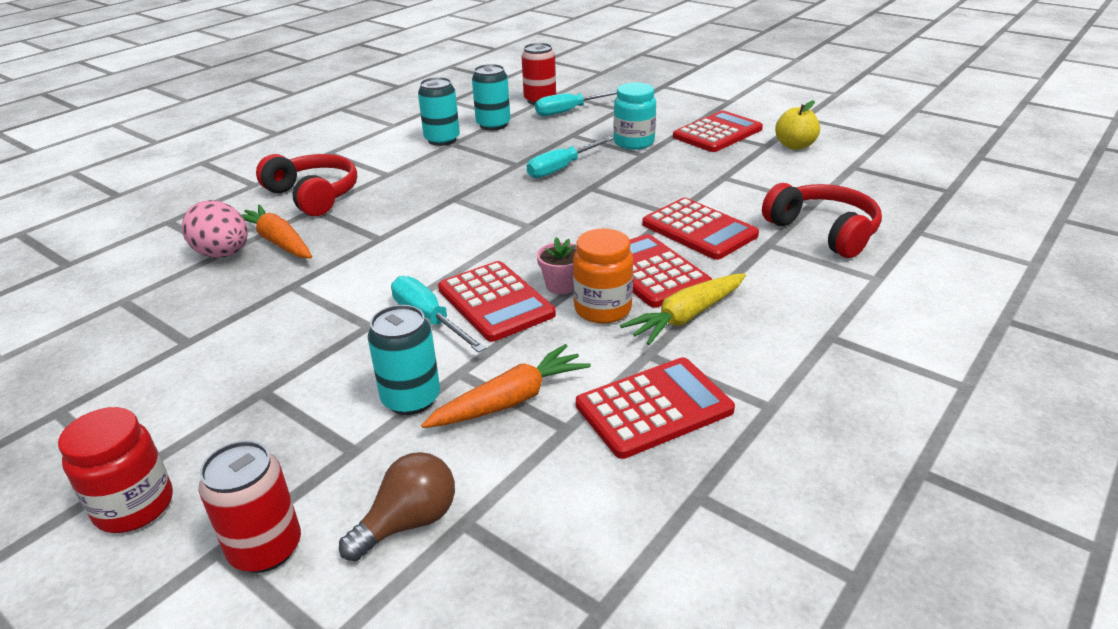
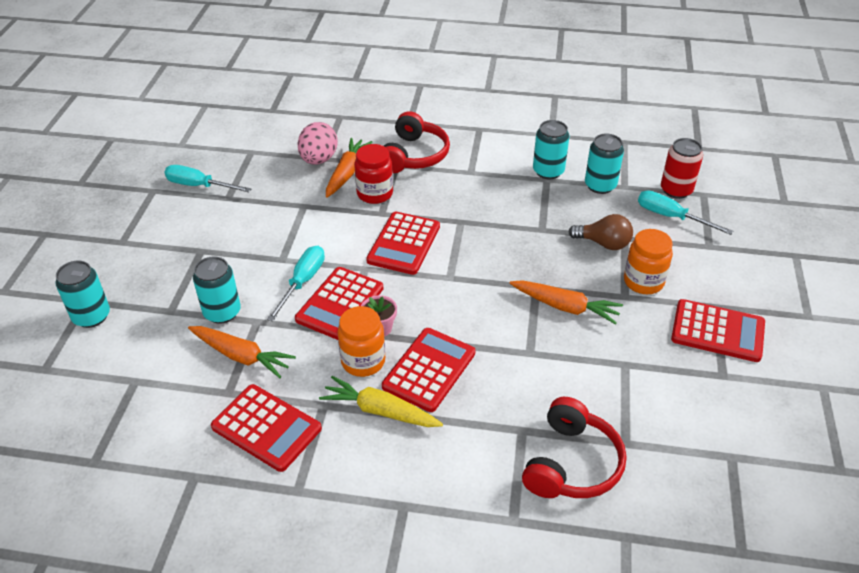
camera: 60 degrees right, 10 degrees up
red jar [58,407,173,533] -> red jar moved to [354,144,393,204]
red can [199,441,301,573] -> turquoise can [55,260,110,328]
brown light bulb [339,452,455,561] -> brown light bulb moved to [568,214,633,250]
turquoise screwdriver [527,137,614,178] -> turquoise screwdriver moved to [164,165,251,192]
turquoise jar [614,82,656,150] -> orange jar [624,229,673,294]
red calculator [642,198,759,260] -> red calculator moved to [366,212,440,275]
yellow apple [775,100,820,150] -> none
none -> orange carrot [509,280,623,325]

